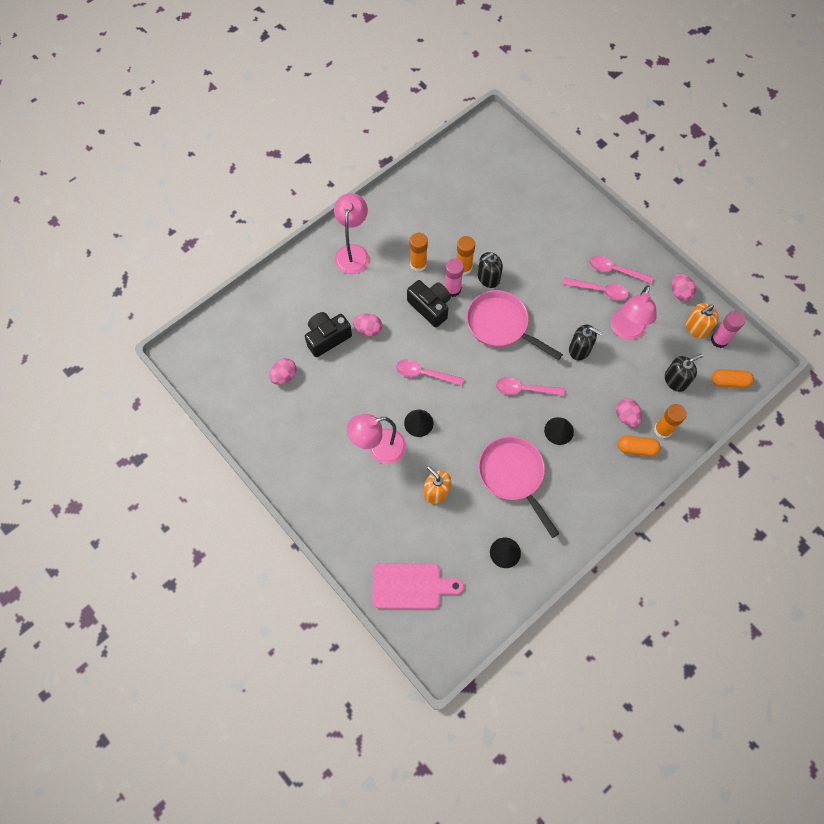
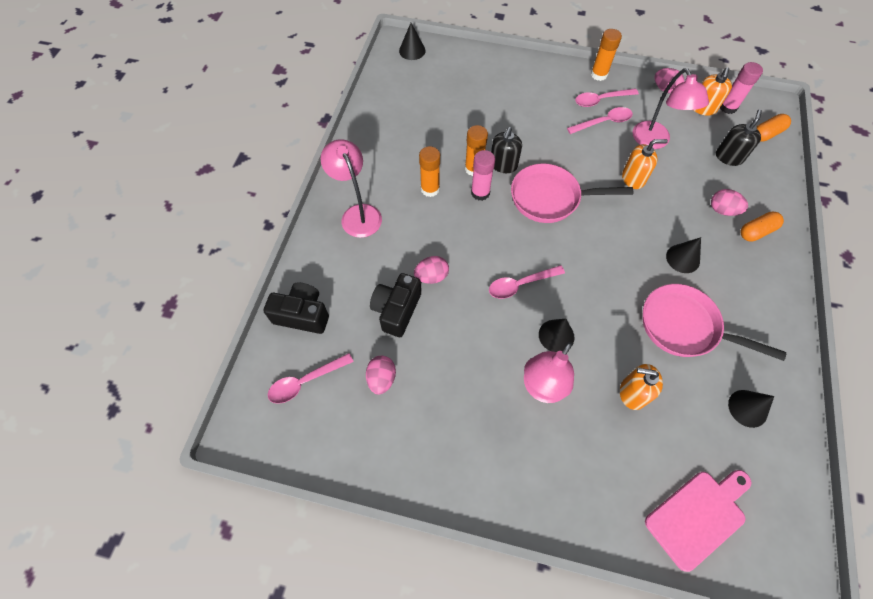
camera: 35 degrees left, 5 degrees down
black camera [407,280,451,328] -> black camera moved to [263,282,329,334]
pink spoon [496,377,565,396] -> pink spoon moved to [268,353,354,404]
black soap dispenser [569,325,602,360] -> orange soap dispenser [622,139,668,189]
orange glue stick [654,404,687,438] -> orange glue stick moved to [591,29,622,81]
none -> black cone [399,23,426,60]

